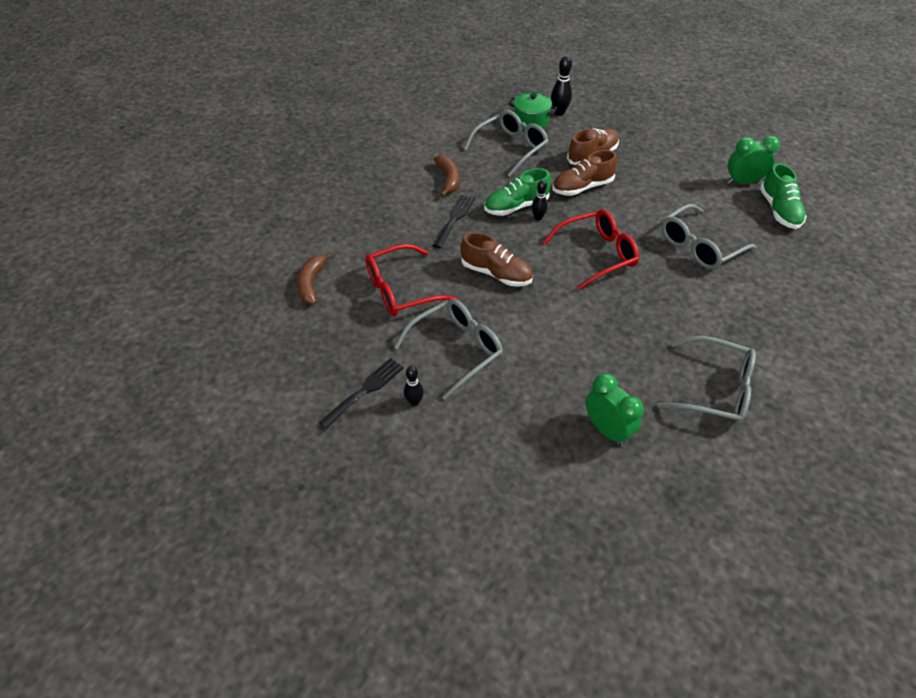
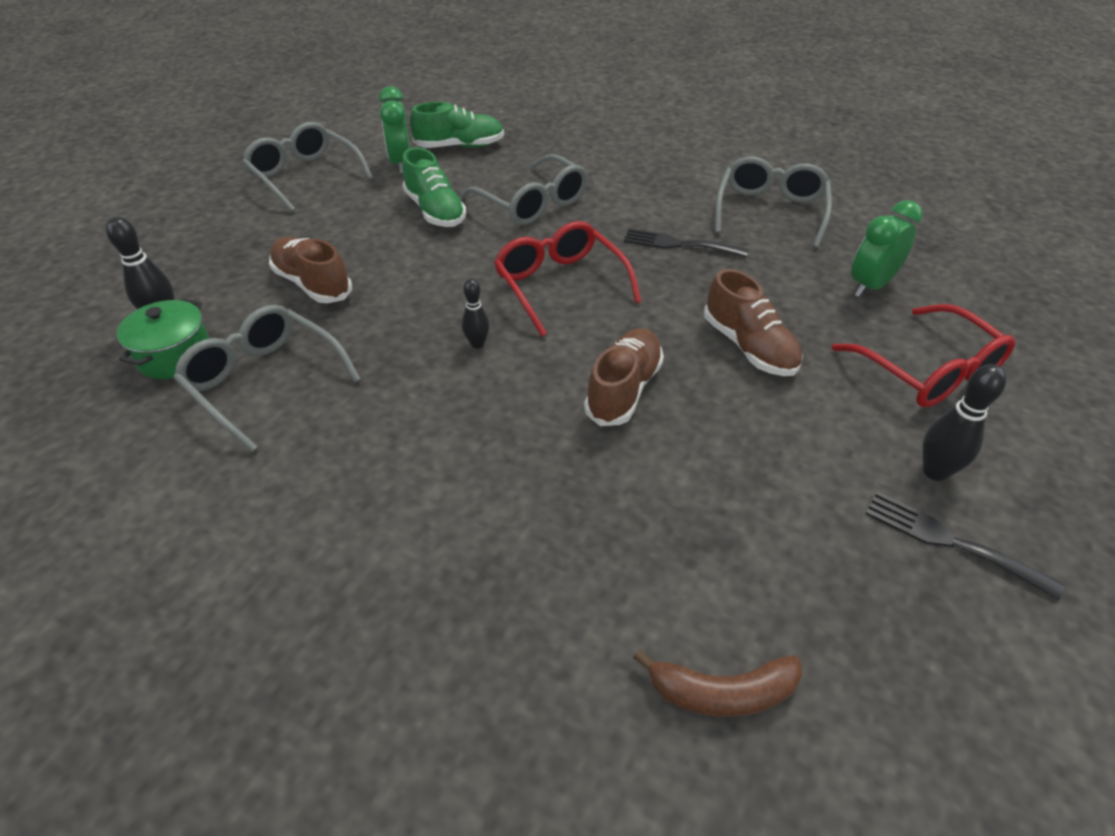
camera: 95 degrees left, 5 degrees down
red glasses [365,244,458,317] -> red glasses moved to [831,304,1015,407]
grey glasses [394,298,503,400] -> grey glasses moved to [242,122,373,212]
black bowling pin [404,366,424,406] -> black bowling pin [922,364,1006,481], size x1.53
black fork [433,195,475,248] -> black fork moved to [624,228,749,258]
brown banana [434,155,460,197] -> none
green shoe [484,168,551,216] -> green shoe moved to [402,147,466,227]
brown shoe [552,150,617,196] -> brown shoe moved to [704,269,803,376]

